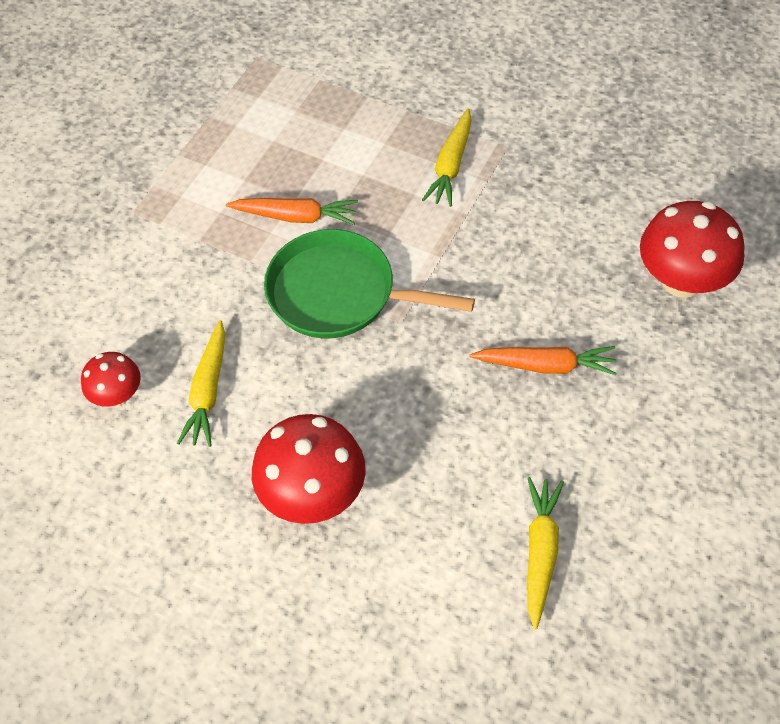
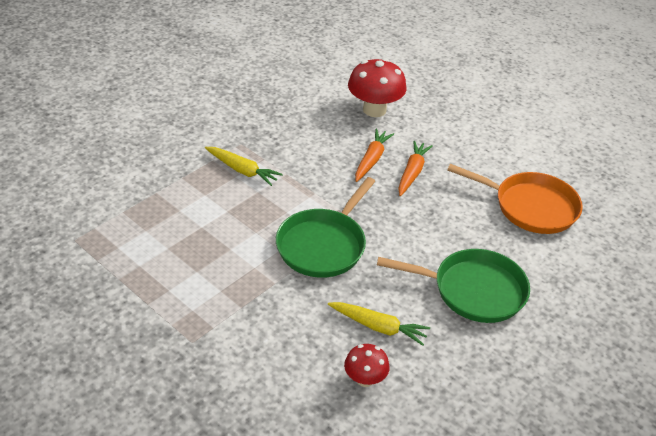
camera: 80 degrees left, 15 degrees down
orange carrot [226,198,358,225] -> orange carrot moved to [355,129,394,182]
red mushroom [252,414,366,524] -> green pan [377,249,530,323]
yellow carrot [527,477,564,630] -> orange pan [447,164,583,234]

